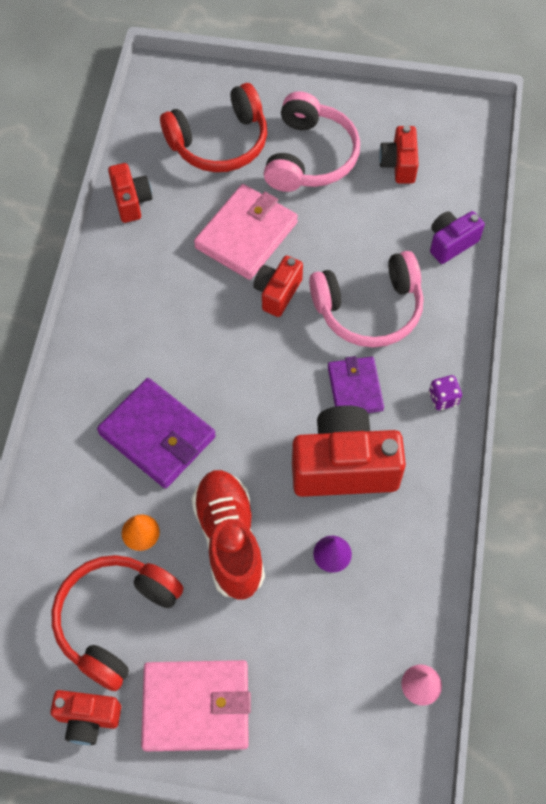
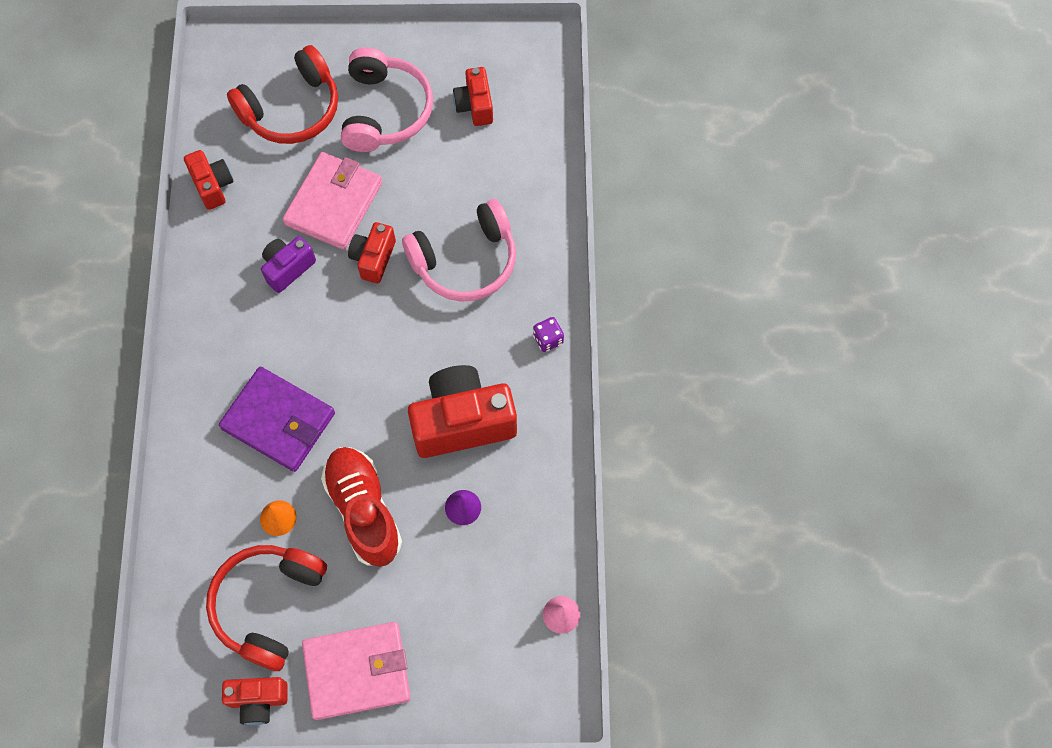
camera: 10 degrees left, 5 degrees up
purple wallet [328,356,384,413] -> none
purple camera [430,211,485,264] -> purple camera moved to [261,236,316,293]

